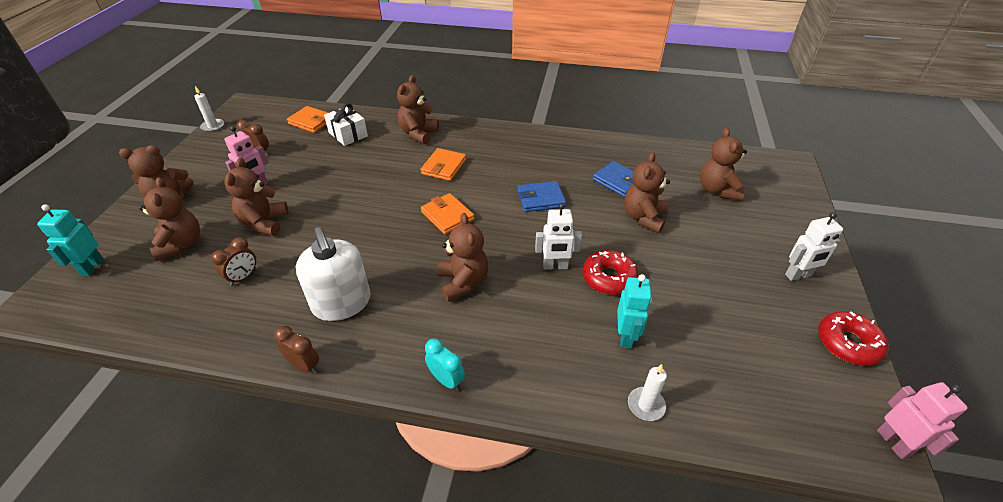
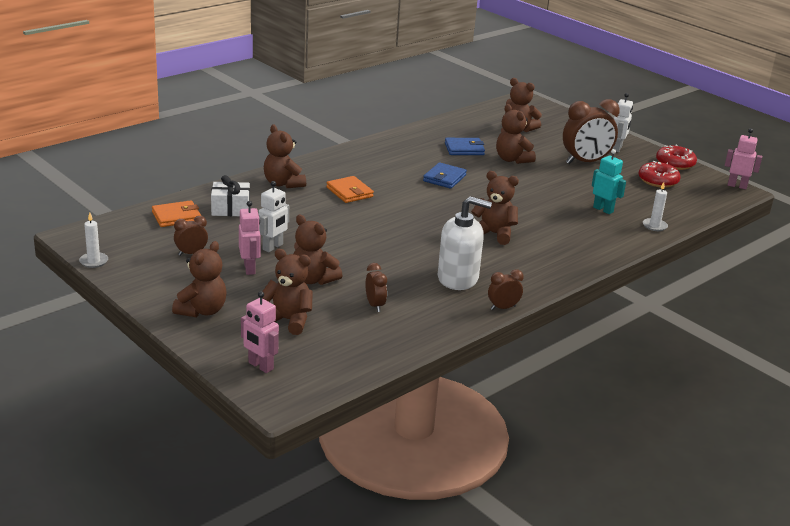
camera: 55 degrees left, 15 degrees down
turquoise robot [37,204,104,276] -> pink robot [241,291,279,373]
orange wallet [421,193,474,234] -> none
turquoise clock [425,339,465,391] -> none
white robot [535,203,582,270] -> white robot moved to [259,181,289,252]
red donut [582,250,639,295] -> red donut moved to [639,161,681,188]
none -> brown clock [563,99,620,164]

